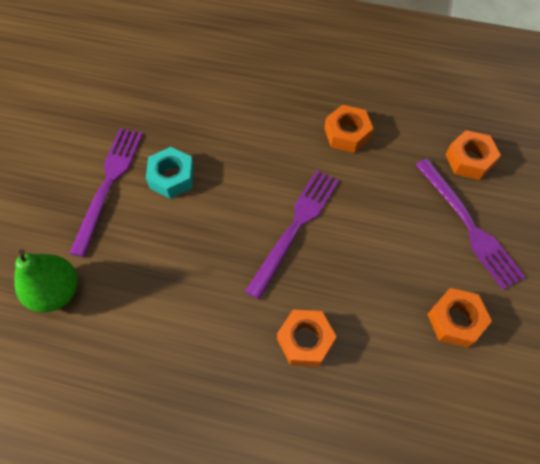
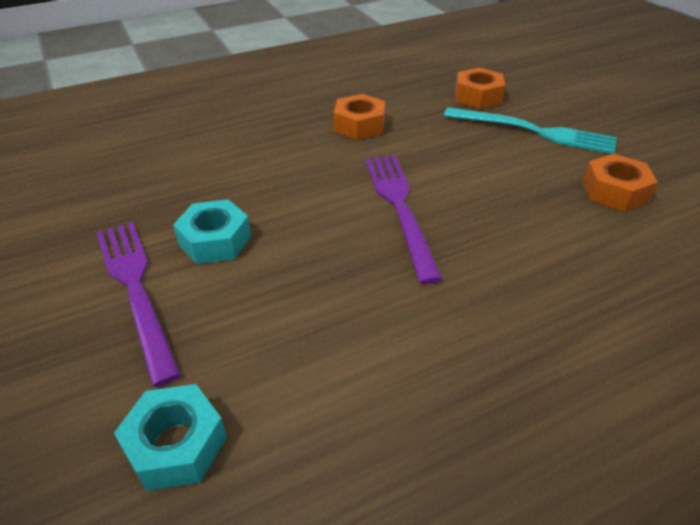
camera: 40 degrees left, 20 degrees down
green pear [15,249,77,312] -> turquoise nut [114,384,227,491]
orange nut [277,310,337,367] -> none
purple fork [416,159,525,290] -> turquoise fork [444,107,617,154]

